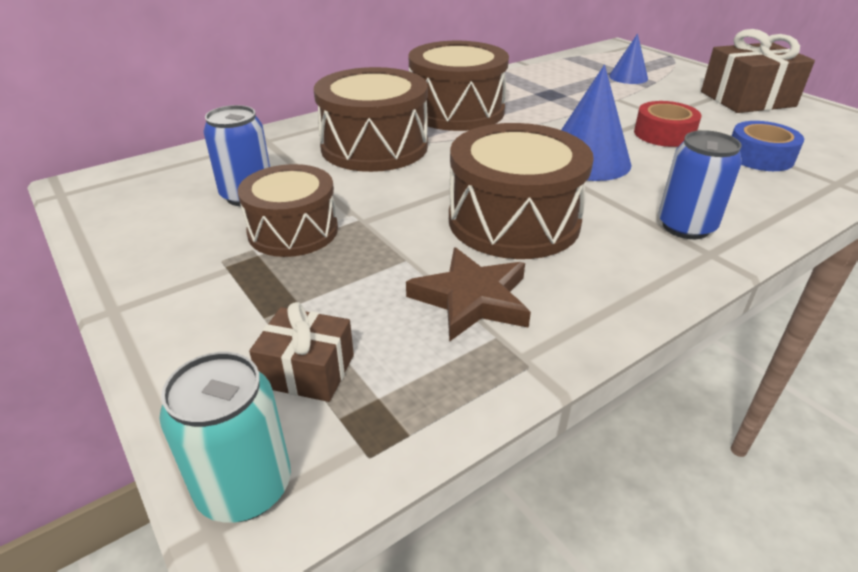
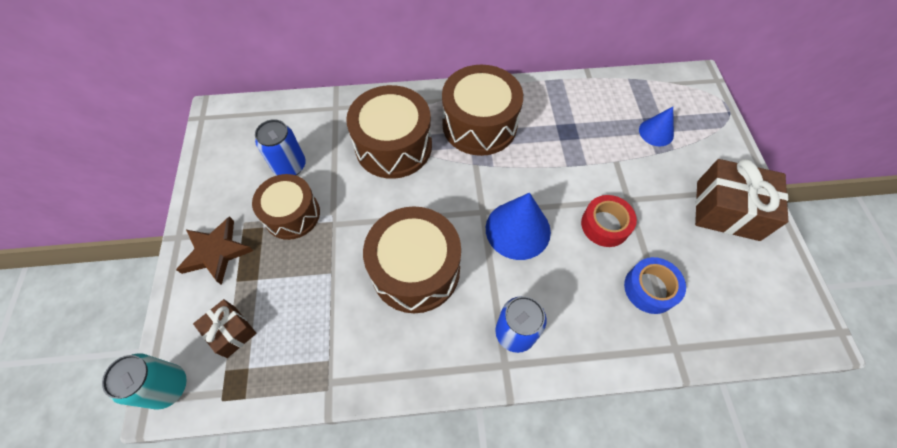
camera: 30 degrees right, 25 degrees up
brown star [406,247,531,342] -> brown star moved to [176,216,253,285]

